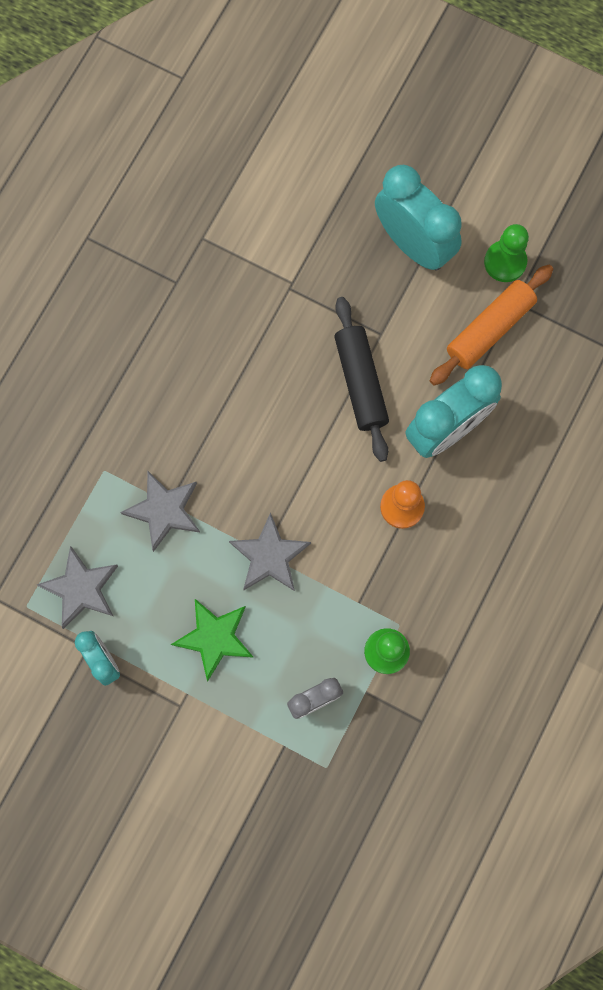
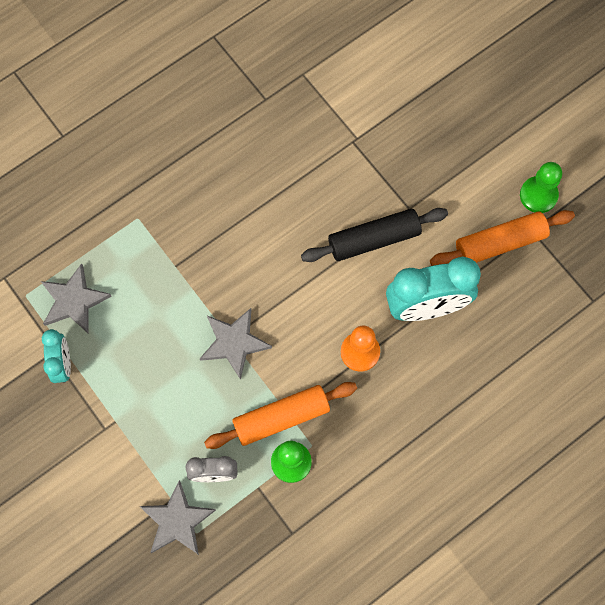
camera: 25 degrees right, 5 degrees down
grey star [120,471,200,552] -> grey star moved to [140,480,216,555]
green star [171,599,254,681] -> none
black rolling pin [335,297,389,462] -> black rolling pin turned 60 degrees clockwise [301,208,448,262]
turquoise clock [375,165,462,271] -> none
none -> orange rolling pin [204,382,357,449]

